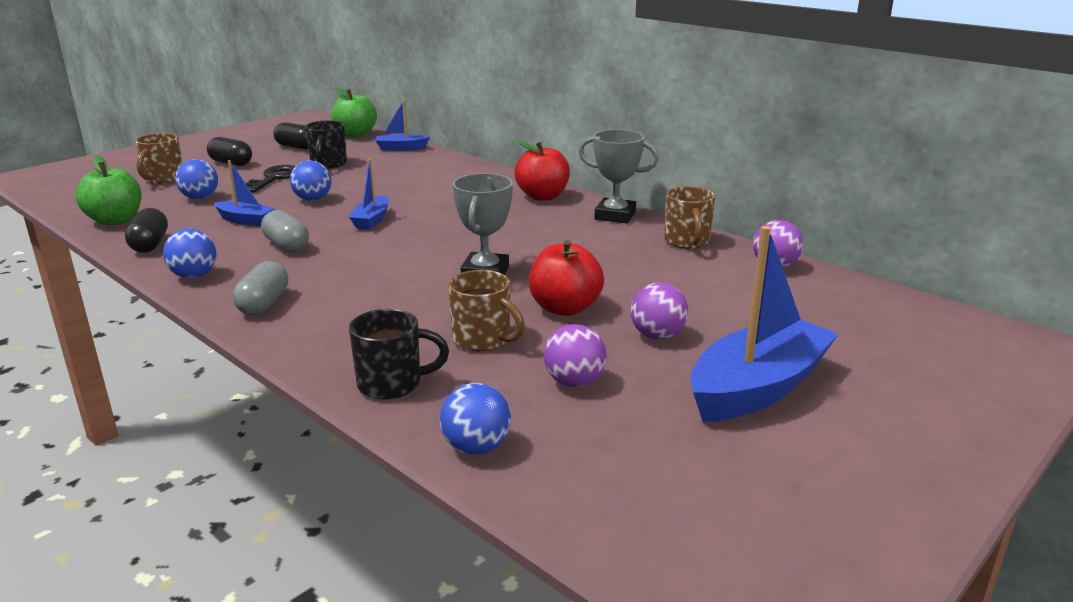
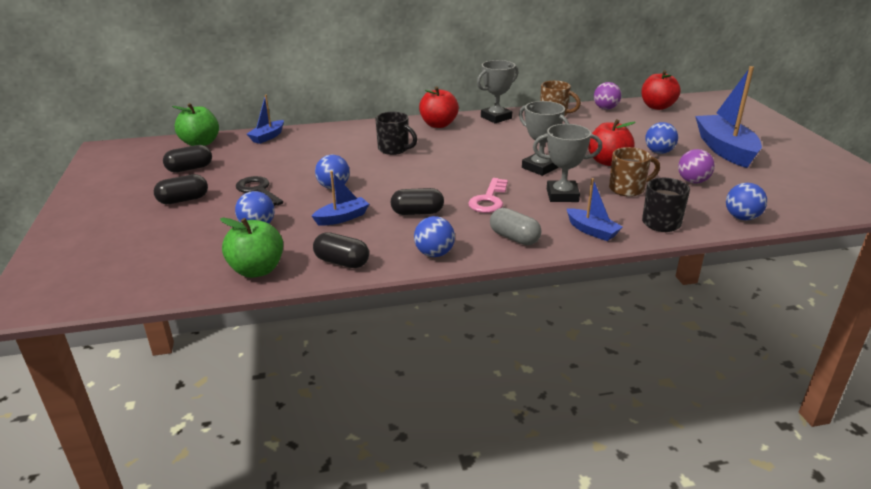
camera: 55 degrees left, 5 degrees up
brown mug [135,133,182,184] -> none
grey capsule [261,210,309,252] -> black capsule [391,188,444,215]
black mug [305,120,347,169] -> black mug moved to [375,112,417,155]
blue boat [349,159,389,230] -> blue boat moved to [567,178,623,241]
purple ball [631,282,688,340] -> blue ball [645,122,678,154]
none -> pink key [468,178,508,213]
none -> grey trophy [533,124,602,202]
none -> red apple [641,70,681,110]

